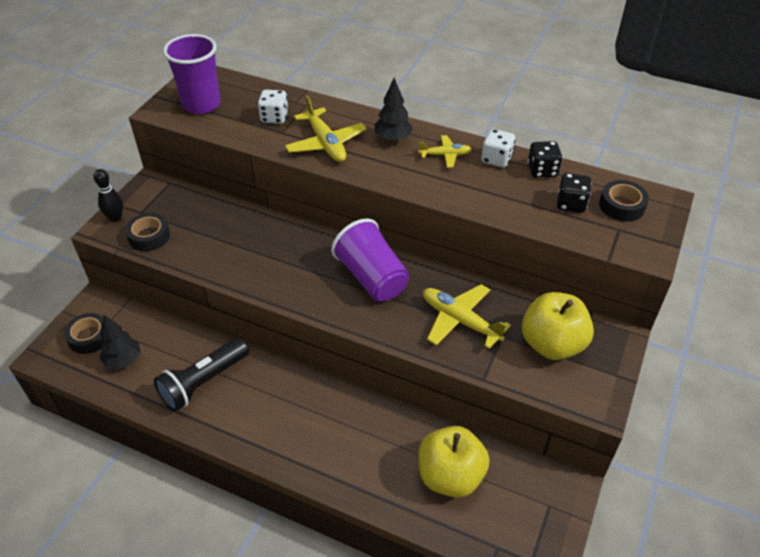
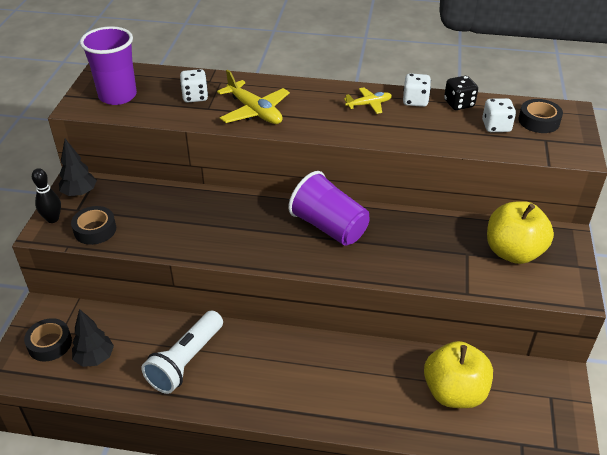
camera: 15 degrees left, 5 degrees down
black flashlight [154,338,249,412] -> white flashlight [142,311,223,394]
black tree [375,78,413,142] -> black tree moved to [59,139,97,197]
yellow plane [423,284,511,349] -> none
black dice [557,173,592,213] -> white dice [482,98,516,132]

